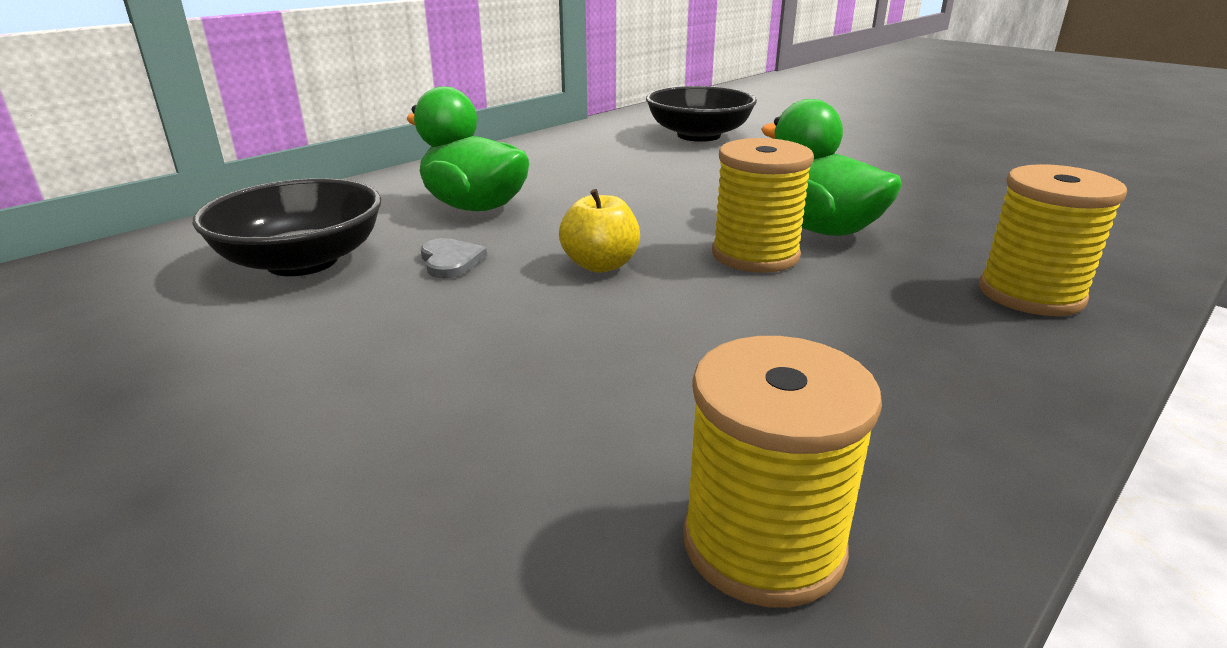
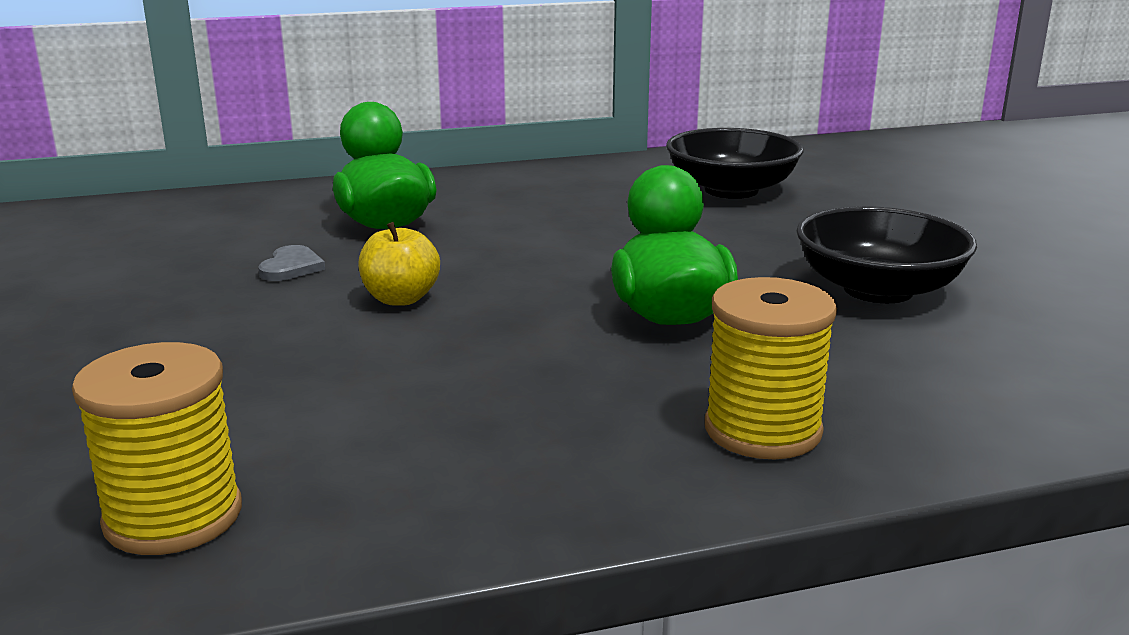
camera: 30 degrees right, 5 degrees down
black bowl [193,178,381,276] -> black bowl moved to [796,206,977,303]
yellow spool [712,138,814,273] -> none

